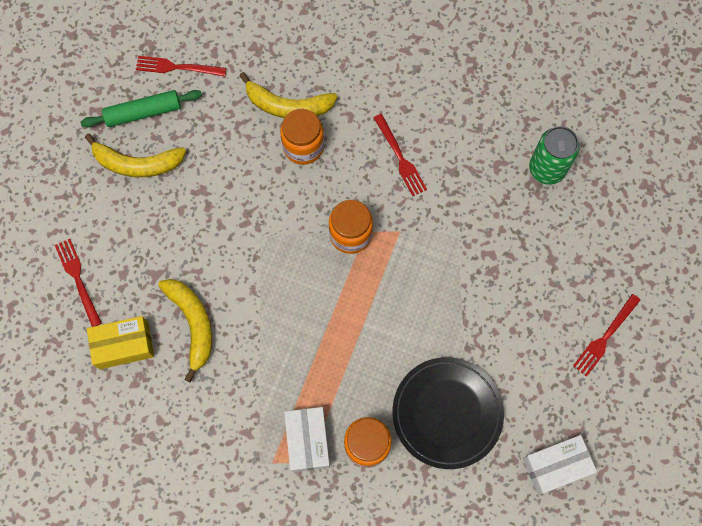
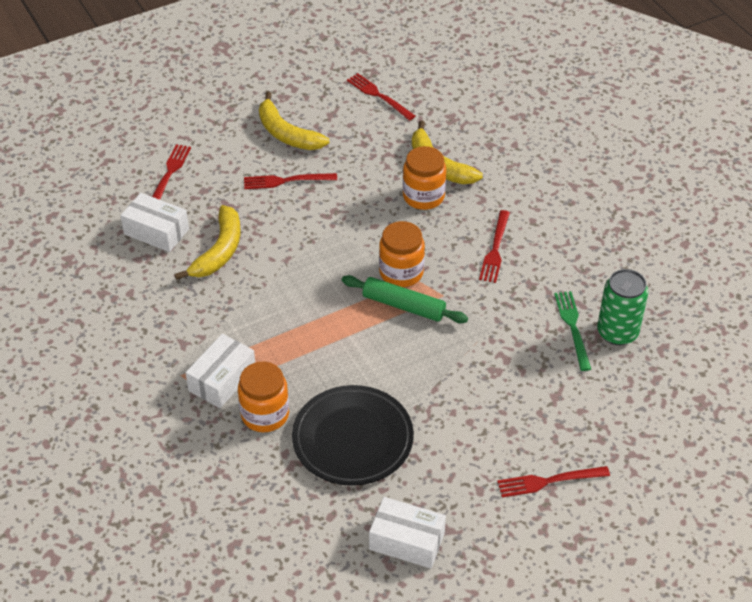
camera: 40 degrees right, 25 degrees down
green rolling pin [80,90,202,127] -> green rolling pin moved to [342,275,468,323]
yellow box [87,316,154,369] -> white box [120,193,189,252]
none -> red fork [244,173,337,189]
none -> green fork [554,291,591,371]

